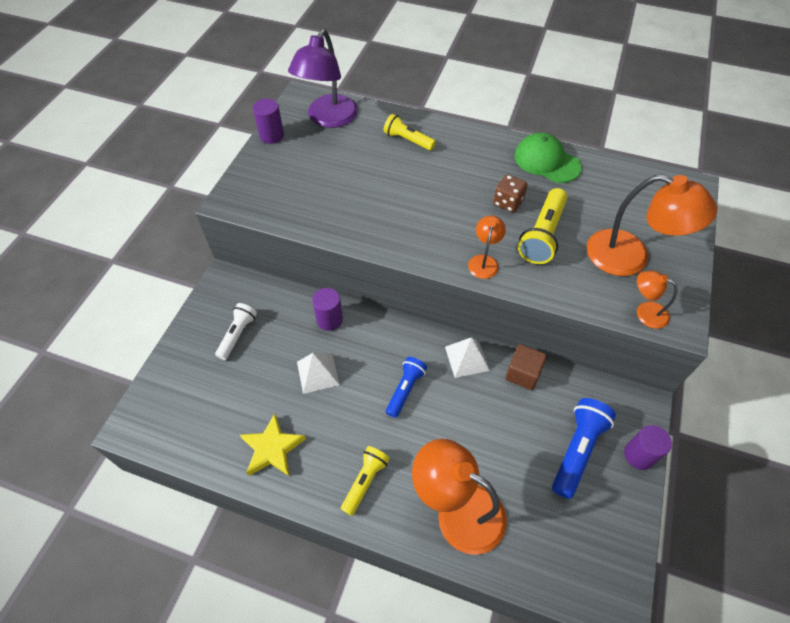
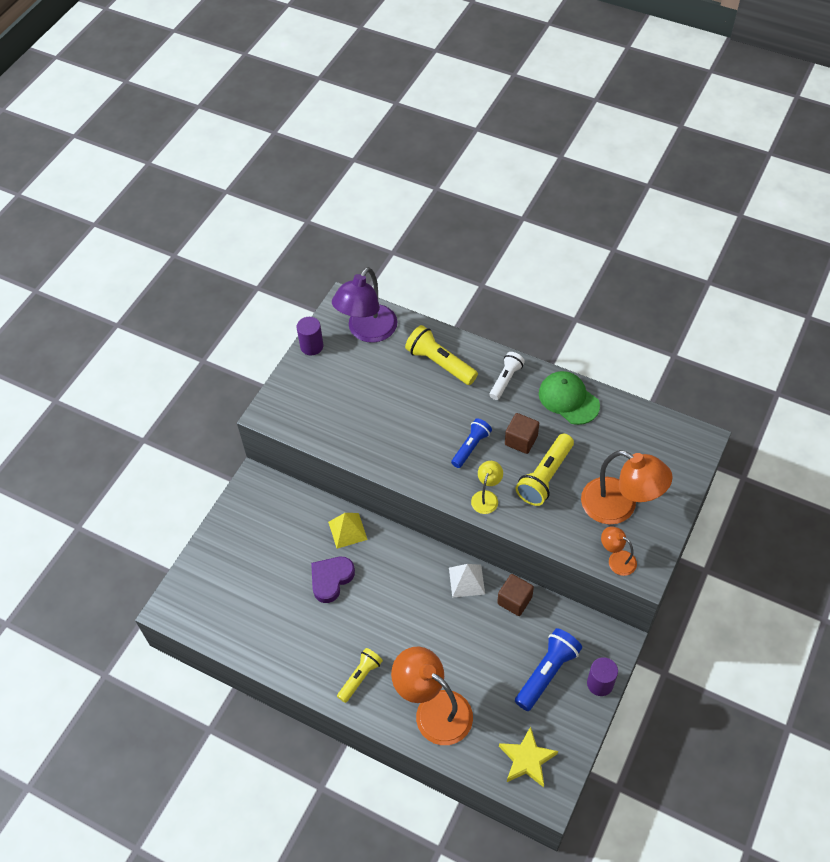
camera: 10 degrees right, 0 degrees up
white flashlight [215,303,257,360] -> white flashlight moved to [489,352,525,400]
yellow star [240,414,306,476] -> yellow star moved to [499,726,558,787]
white pyramid [297,353,340,394] -> purple heart [311,557,355,603]
purple cylinder [312,288,343,331] -> yellow pyramid [328,513,368,549]
yellow flashlight [384,114,436,151] -> yellow flashlight [405,325,478,385], size x1.51
blue flashlight [386,357,427,418] -> blue flashlight moved to [451,418,492,468]
orange lamp [468,215,506,279] -> yellow lamp [471,461,503,514]
brown dice [493,174,528,212] -> brown cube [505,413,539,454]

